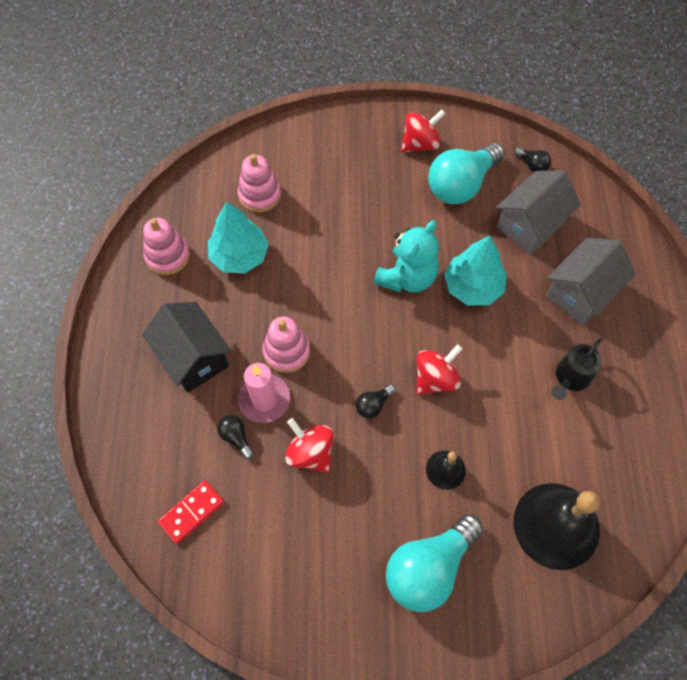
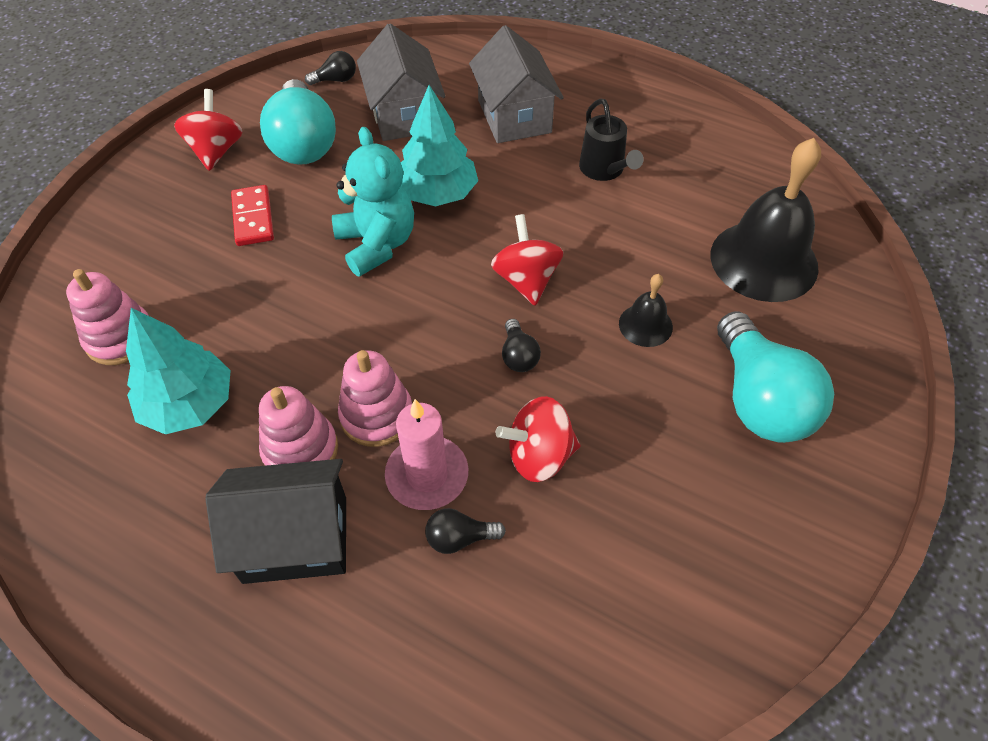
camera: 60 degrees left, 10 degrees down
pink stacking toy [143,218,190,275] -> pink stacking toy moved to [259,386,338,466]
red domino [158,480,224,544] -> red domino moved to [231,185,274,246]

